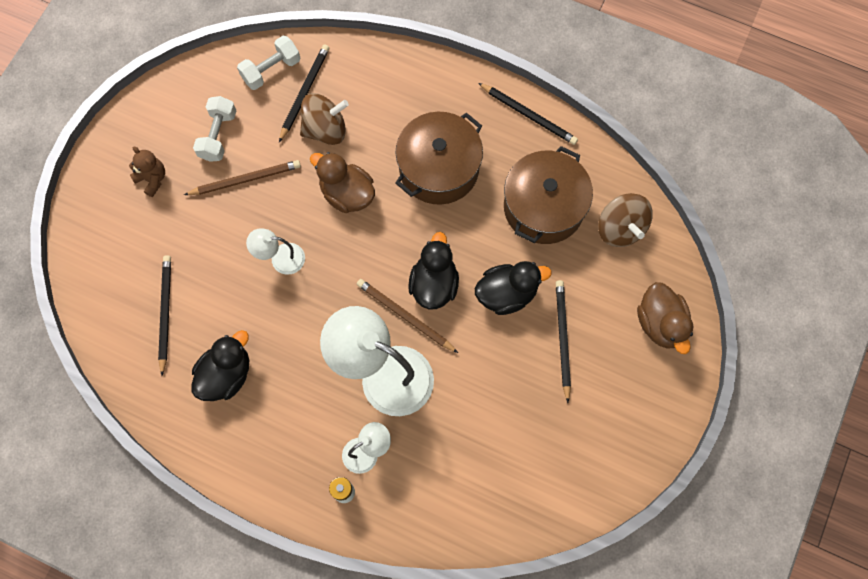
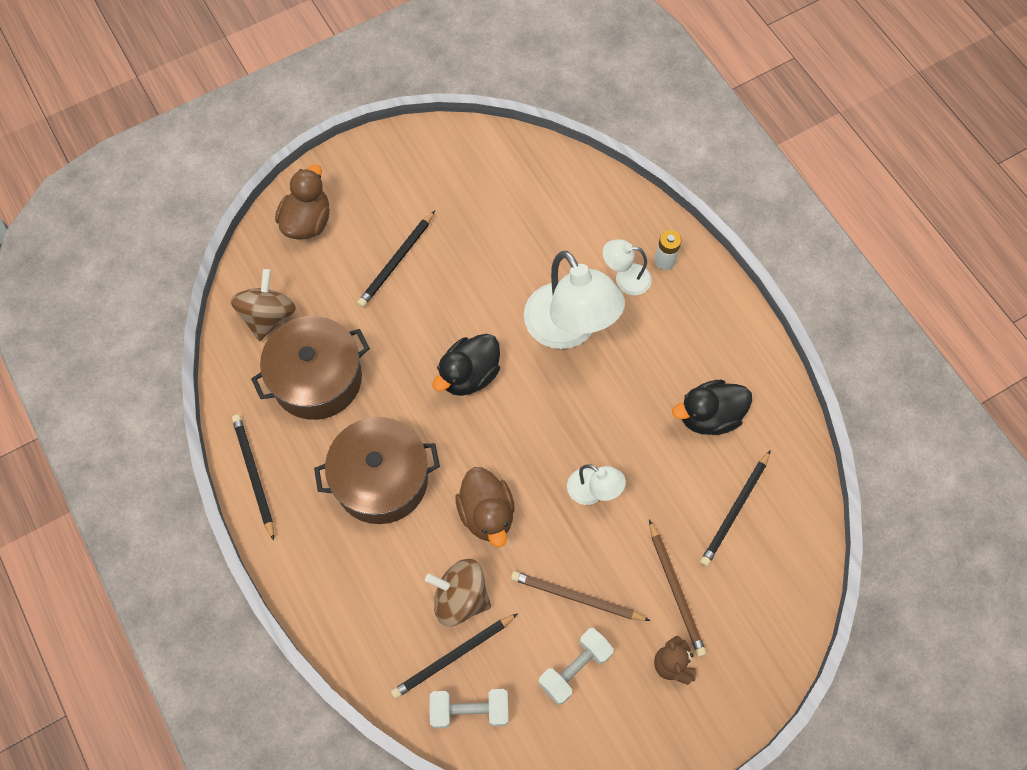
camera: 145 degrees left, 5 degrees down
brown pencil [357,279,458,353] -> brown pencil moved to [649,520,706,657]
black duck [475,261,552,315] -> none

